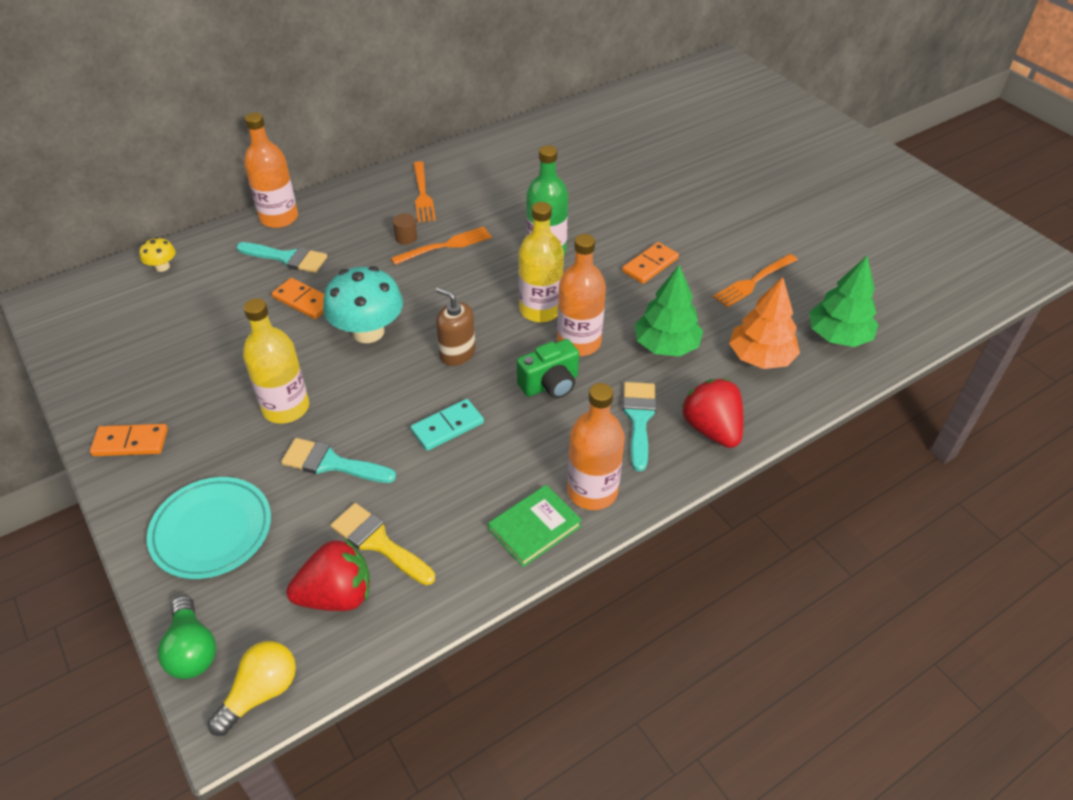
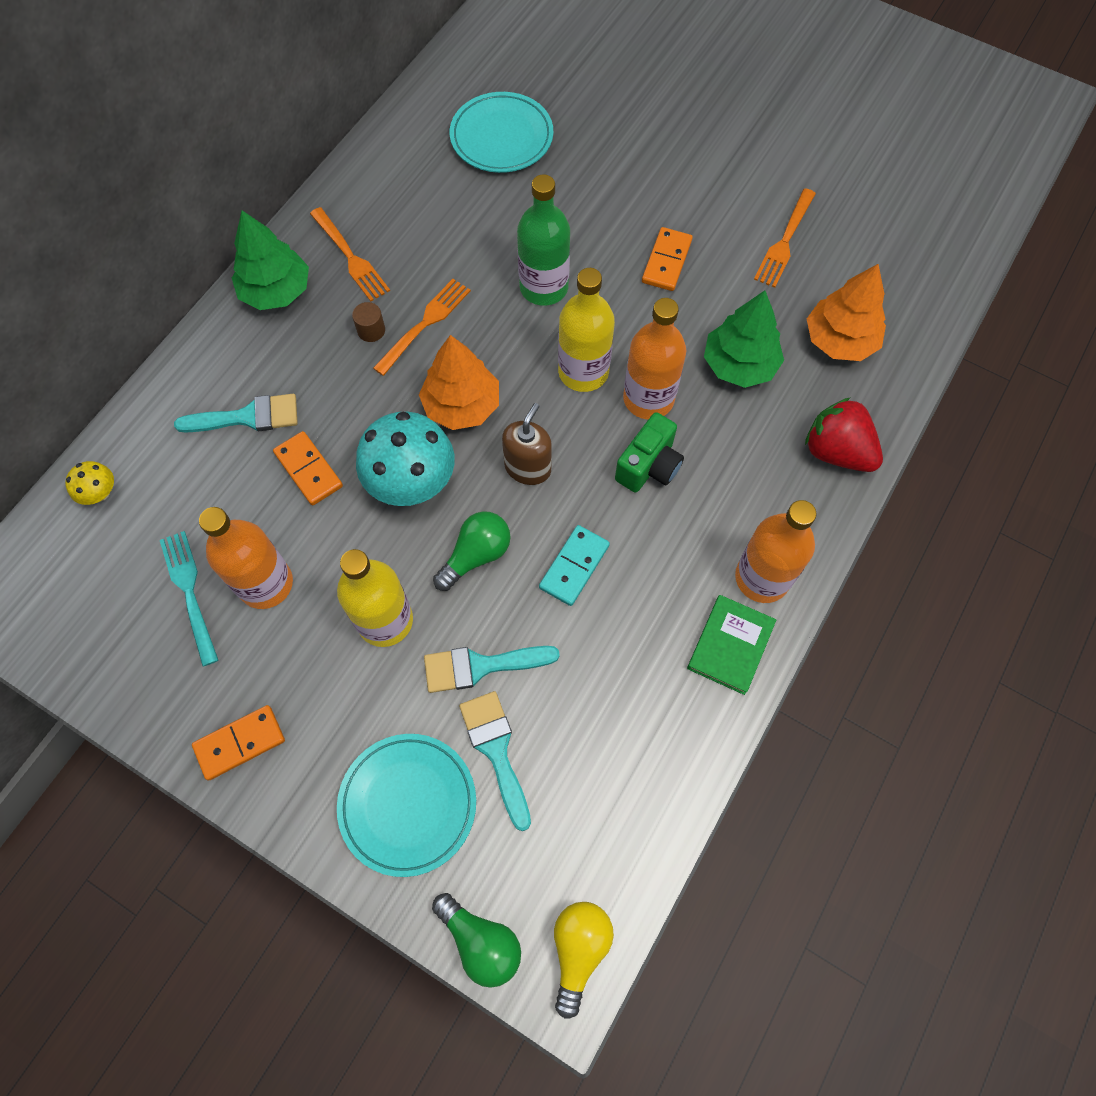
camera: 25 degrees left, 20 degrees up
orange bottle [244,113,298,228] -> orange bottle moved to [199,507,293,609]
orange domino [272,278,324,319] -> orange domino turned 45 degrees clockwise [273,431,343,506]
red strawberry [286,539,370,611] -> none
yellow brush [331,503,435,585] -> none
brown soap dispenser [436,287,476,366] -> brown soap dispenser turned 105 degrees clockwise [502,403,552,485]
turquoise brush [623,382,656,471] -> turquoise brush moved to [459,691,531,831]
green tree [809,256,878,347] -> green tree moved to [232,210,309,310]
none -> turquoise fork [160,531,218,666]
none -> orange tree [419,335,499,430]
none -> green light bulb [433,511,511,591]
none -> turquoise plate [450,92,553,173]

